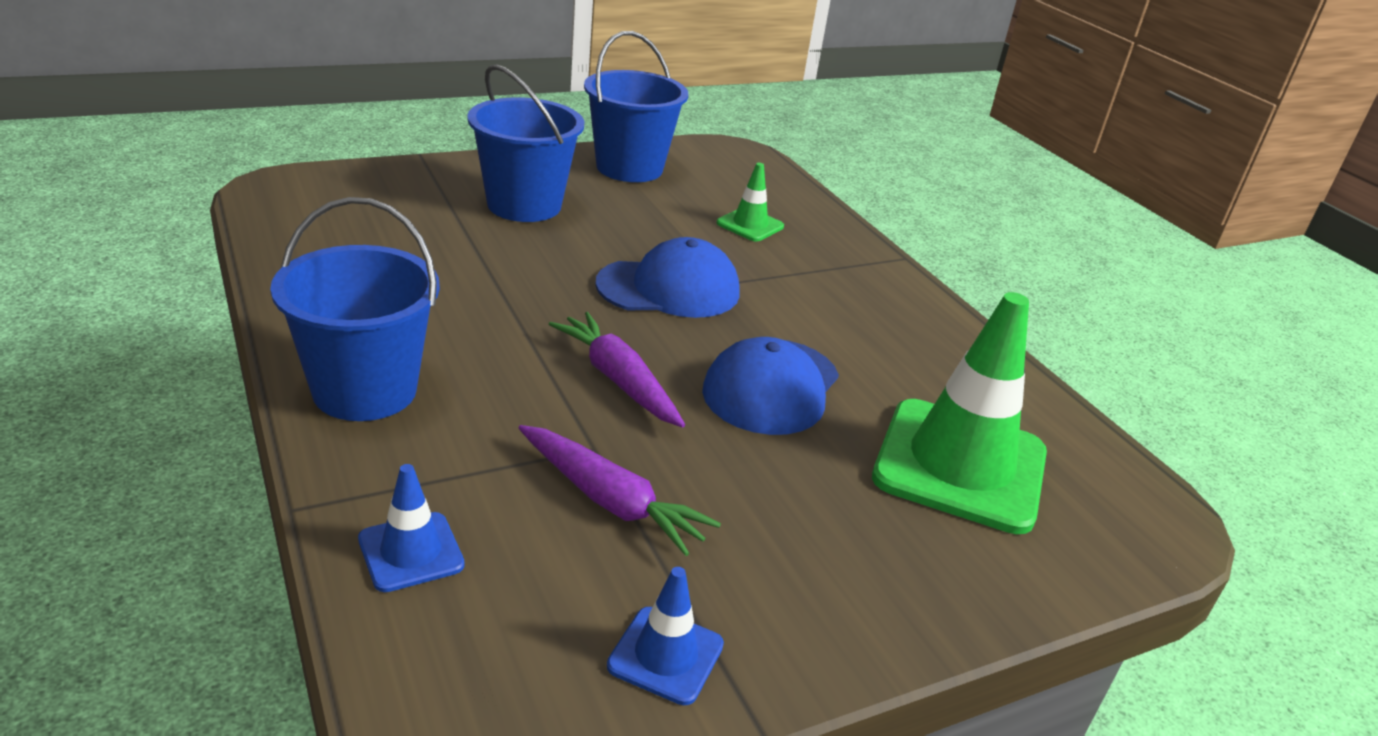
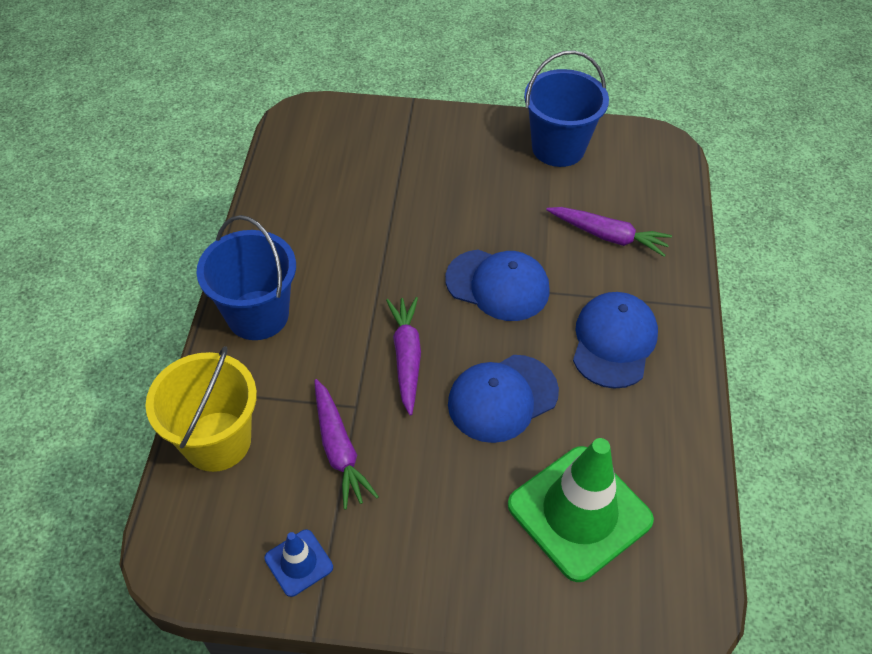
camera: 35 degrees right, 20 degrees up
blue traffic cone [358,464,465,592] -> yellow bucket [145,346,257,472]
blue bucket [467,64,585,222] -> none
green traffic cone [716,163,784,241] -> purple carrot [546,207,672,257]
none -> blue cap [573,292,658,389]

